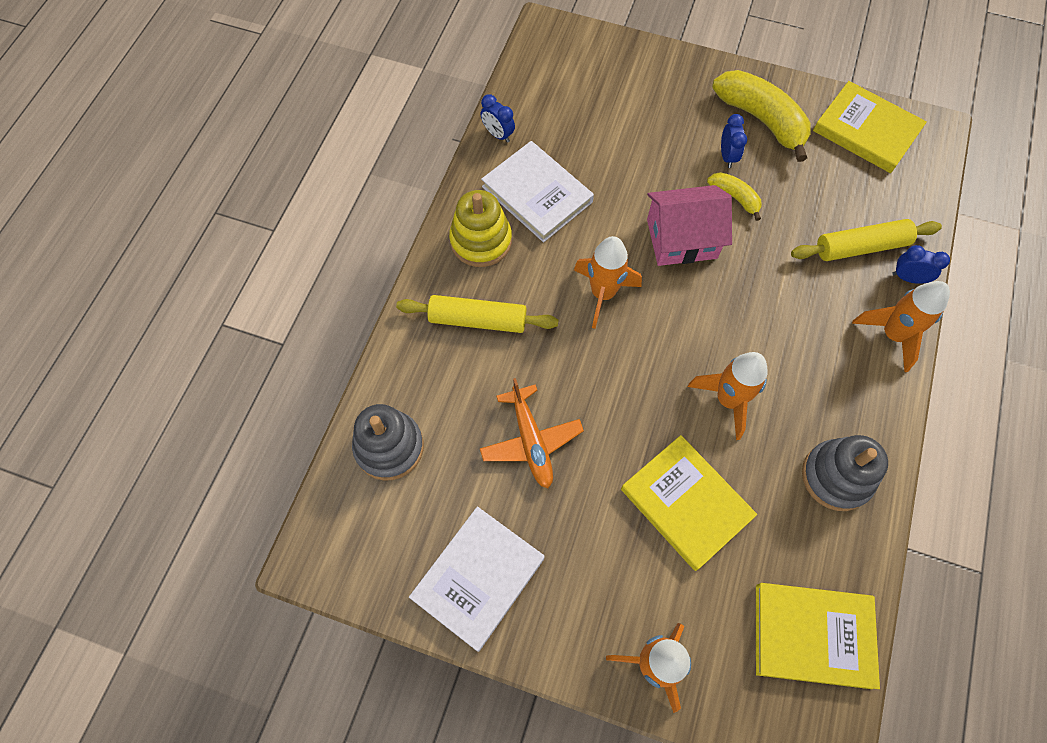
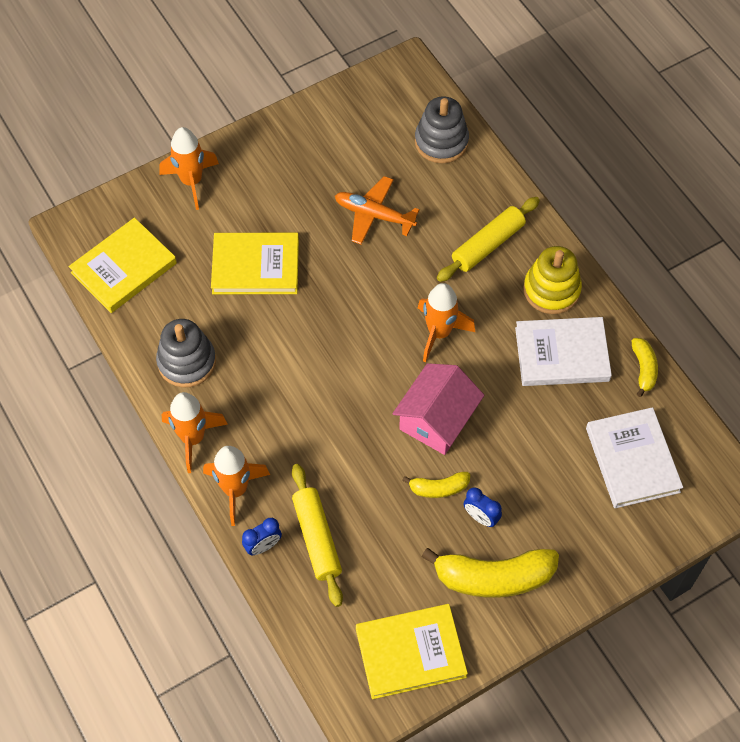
camera: 130 degrees right, 5 degrees down
white book [409,507,545,652] -> white book moved to [586,407,683,508]
blue clock [481,94,515,143] -> yellow banana [632,338,658,397]
orange rocket [688,352,768,440] -> orange rocket moved to [162,392,228,473]
yellow rolling pin [791,219,942,261] -> yellow rolling pin turned 45 degrees counterclockwise [292,464,343,607]

